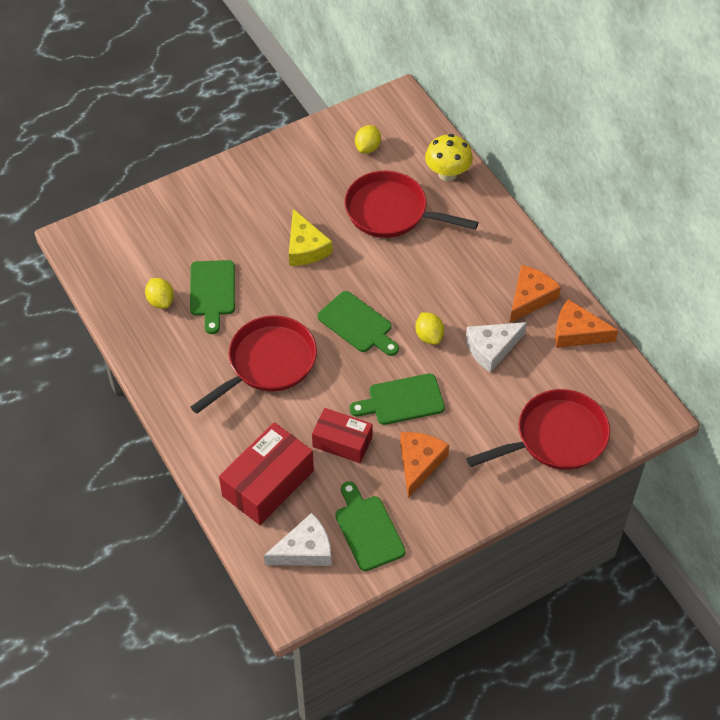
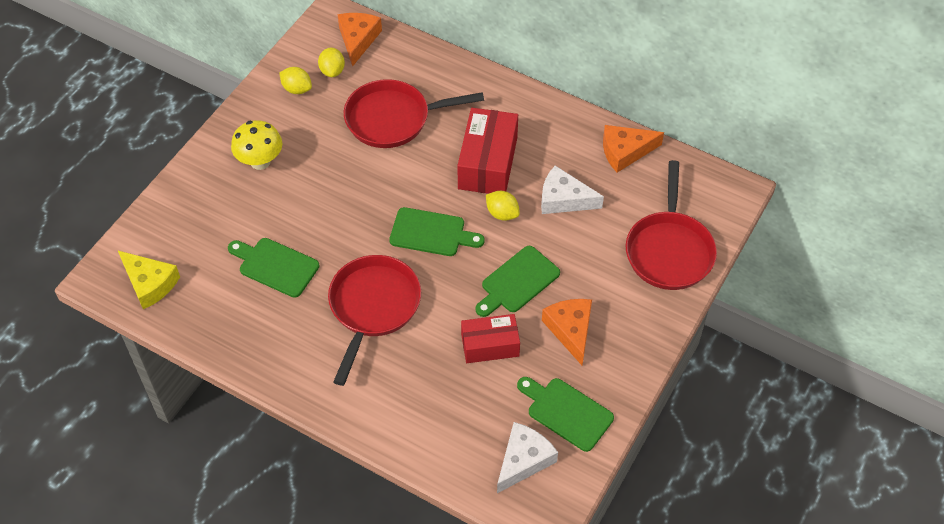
camera: 30 degrees left, 0 degrees up
yellow lemon [145,278,174,309] -> yellow lemon moved to [279,67,312,94]
green cutting board [190,260,235,334] -> green cutting board turned 150 degrees clockwise [228,238,319,298]
red box [219,422,314,525] -> red box moved to [457,108,518,194]
yellow cheese [289,209,333,266] -> yellow cheese moved to [118,251,180,309]
yellow mushroom [425,134,473,182] -> yellow mushroom moved to [231,120,283,170]
white cheese [466,322,527,373] -> white cheese turned 75 degrees clockwise [541,166,604,214]
red pan [466,389,610,470] -> red pan turned 150 degrees clockwise [626,160,717,290]
orange cheese [510,265,561,323] -> orange cheese moved to [338,13,382,67]

